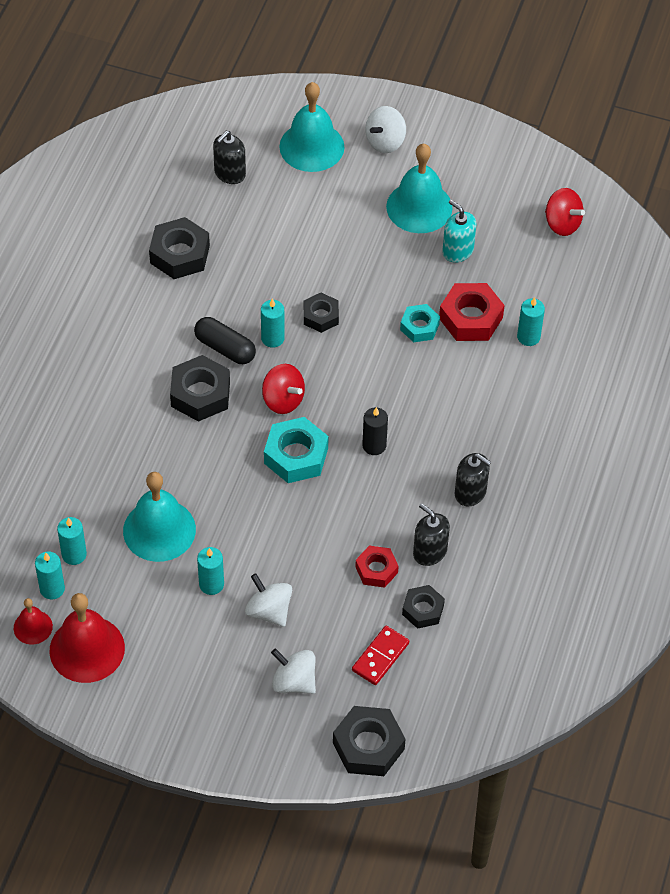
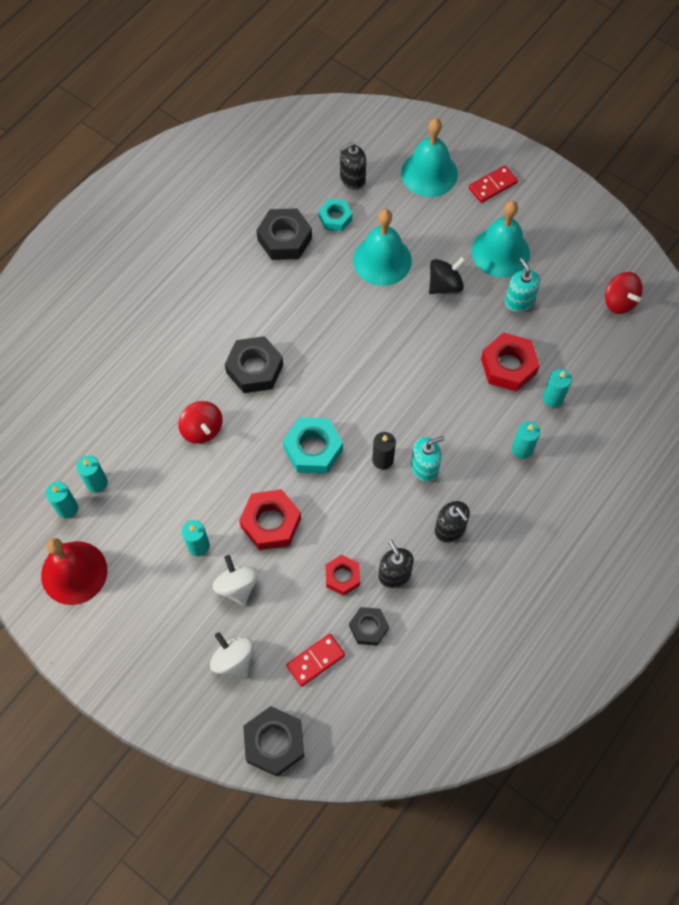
camera: 20 degrees right, 10 degrees up
red bell [14,598,53,645] -> none
turquoise bell [123,472,196,562] -> turquoise bell moved to [353,209,412,286]
black capsule [194,317,256,364] -> none
turquoise candle [261,298,285,348] -> turquoise candle moved to [512,421,540,459]
red spinning top [262,364,305,414] -> red spinning top moved to [178,401,223,444]
black nut [304,293,339,333] -> none
white spinning top [365,106,406,153] -> red domino [469,165,518,203]
turquoise nut [400,304,440,342] -> turquoise nut moved to [319,199,352,232]
none -> red nut [239,489,301,550]
none -> turquoise soap dispenser [411,436,445,482]
none -> black spinning top [429,257,465,294]

